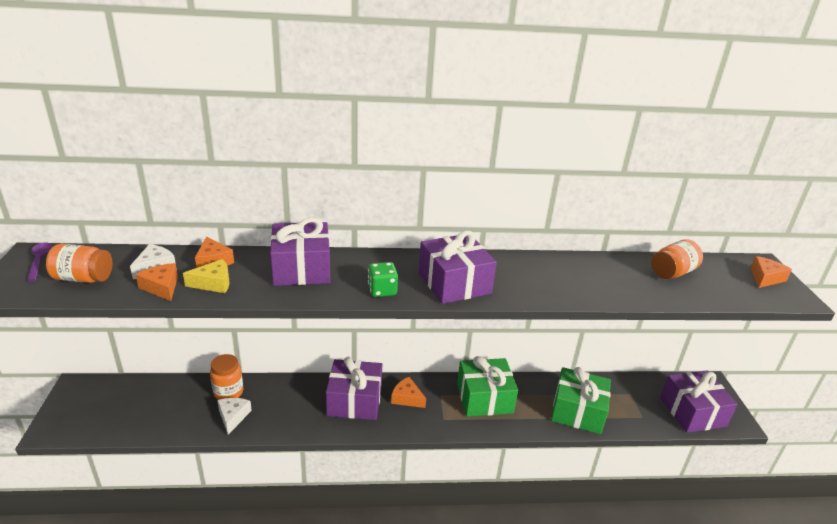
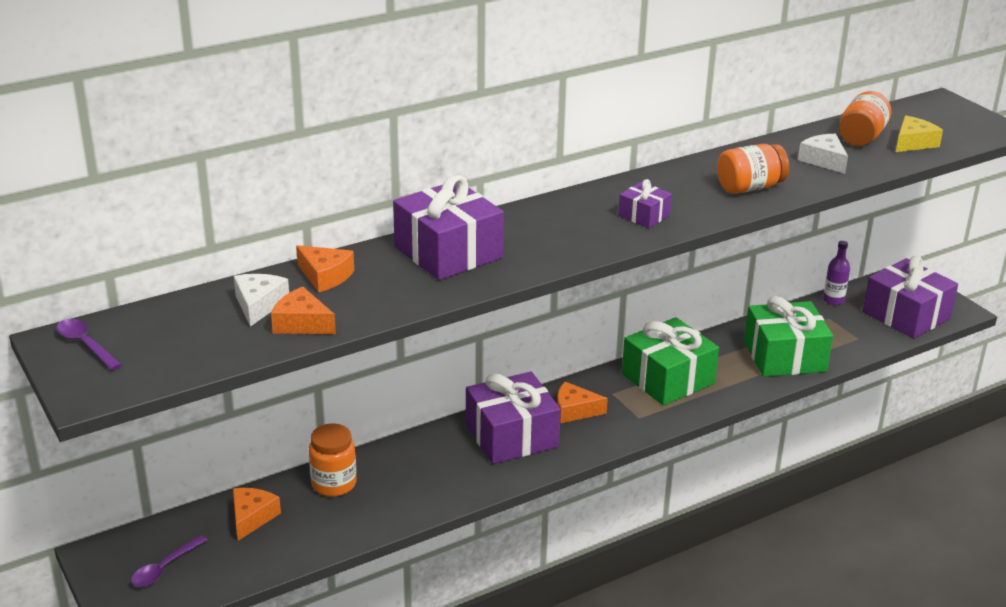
camera: 25 degrees left, 0 degrees up
orange jar [46,244,113,283] -> orange jar moved to [717,144,789,194]
yellow cheese [183,259,229,293] -> yellow cheese moved to [896,115,943,152]
white cheese [217,398,252,435] -> white cheese moved to [798,134,848,174]
green dice [368,262,398,297] -> none
purple gift [419,231,497,304] -> purple gift [618,179,672,228], size x0.49
orange cheese [751,256,792,288] -> orange cheese moved to [233,488,281,541]
none -> purple spoon [131,535,208,587]
none -> purple bottle [823,241,850,305]

